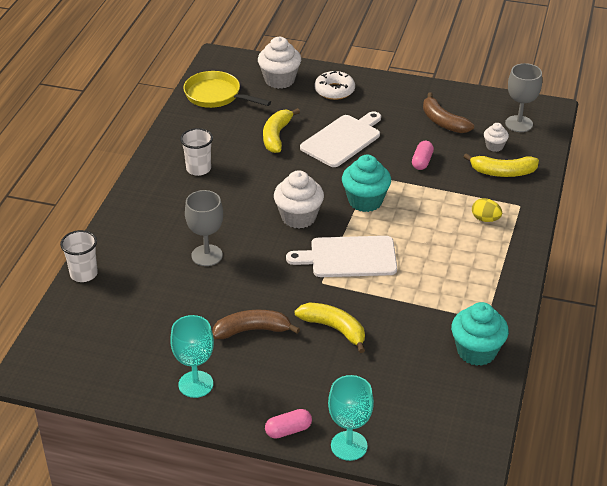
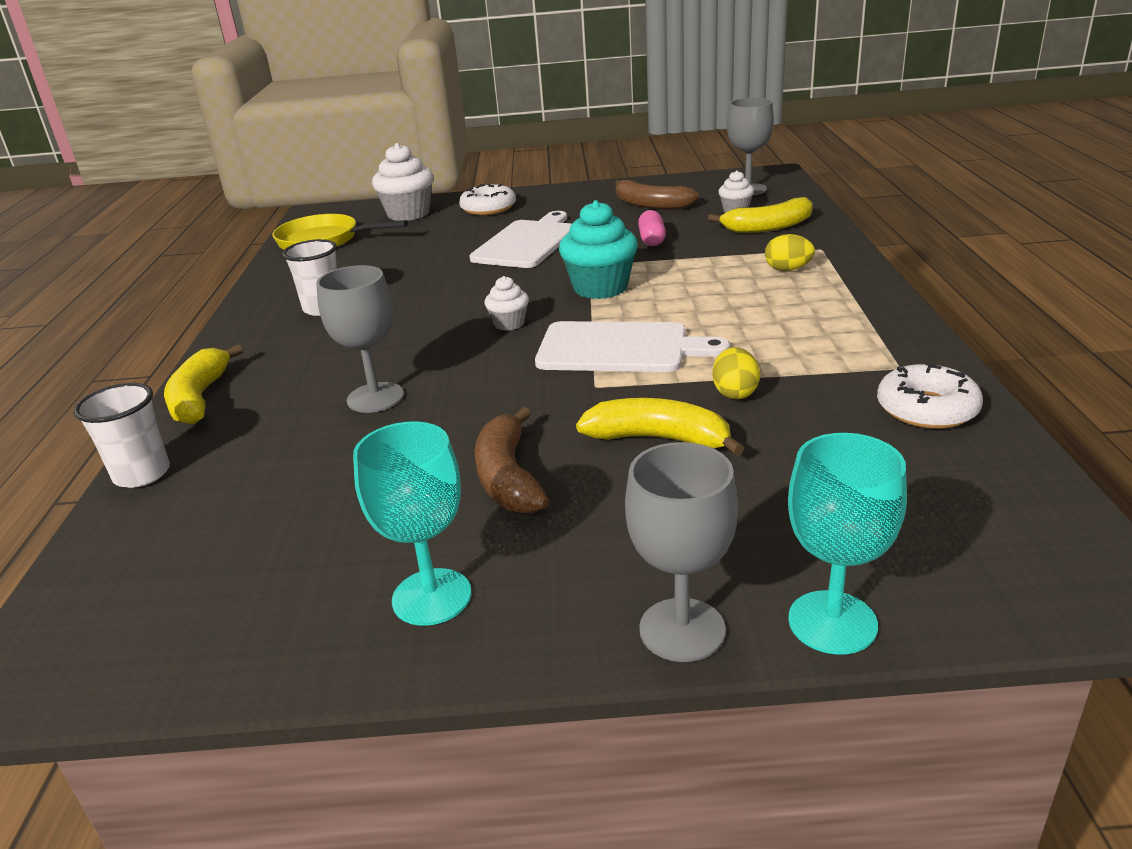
camera: 15 degrees left, 10 degrees down
brown banana [212,310,300,339] -> brown banana turned 75 degrees counterclockwise [475,407,549,514]
yellow banana [263,108,300,153] -> yellow banana moved to [164,344,243,424]
pink capsule [265,409,312,439] -> grey goblet [625,442,738,662]
white cupcake [274,170,324,229] -> white cupcake [485,276,529,331], size x0.54
white cutting board [286,236,397,277] -> white cutting board turned 150 degrees counterclockwise [535,321,730,372]
turquoise cupcake [451,302,509,366] -> white donut [877,362,983,429]
none -> yellow egg [712,347,760,399]

